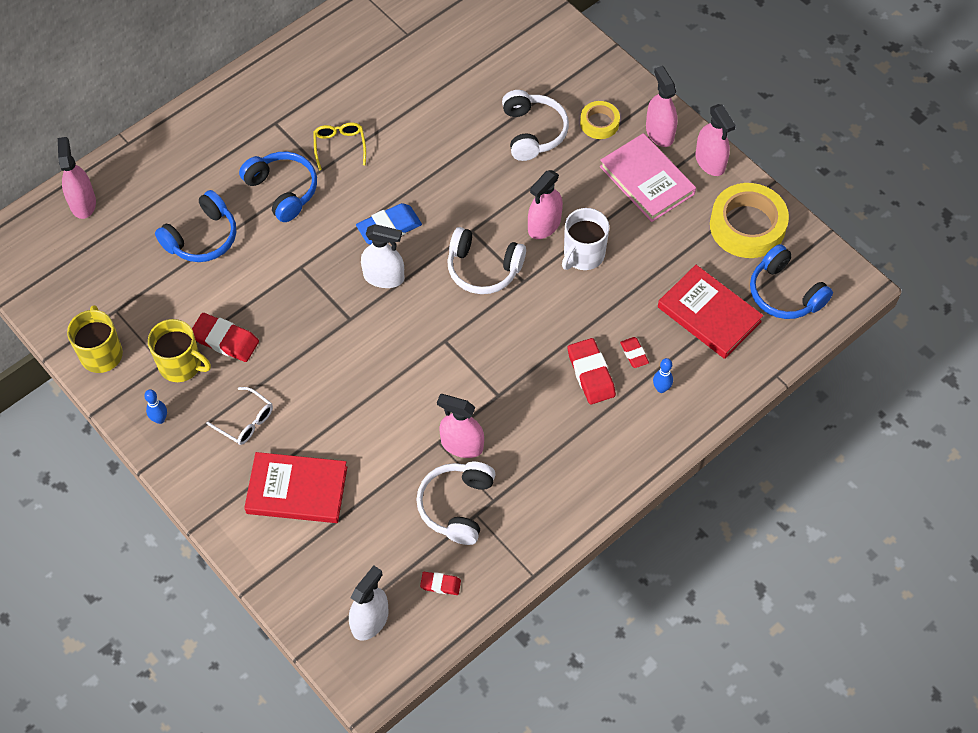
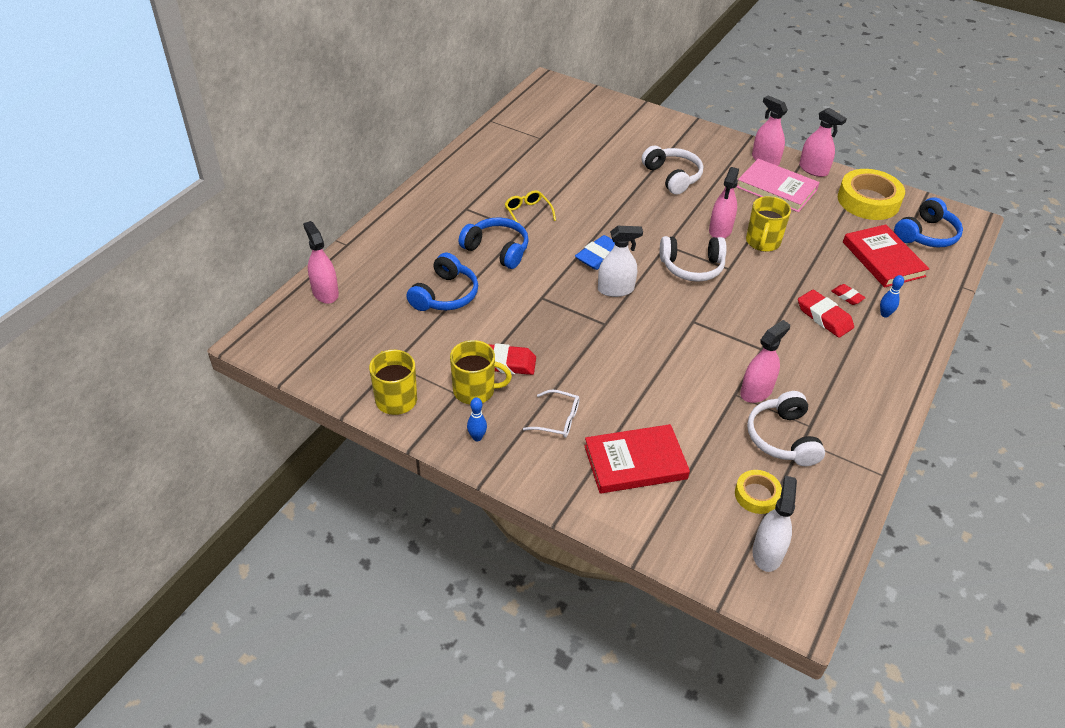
camera: 20 degrees left, 15 degrees down
red eraser [420,572,461,595] -> none
pink spray bottle [437,394,484,458] -> pink spray bottle turned 135 degrees clockwise [740,320,790,403]
white mug [562,208,609,270] -> yellow mug [746,196,791,252]
yellow tape [580,101,620,139] -> yellow tape moved to [735,470,782,514]
red book [658,265,763,359] -> red book turned 45 degrees clockwise [843,224,930,288]
blue headphones [750,244,833,319] -> blue headphones turned 75 degrees counterclockwise [894,197,963,248]

